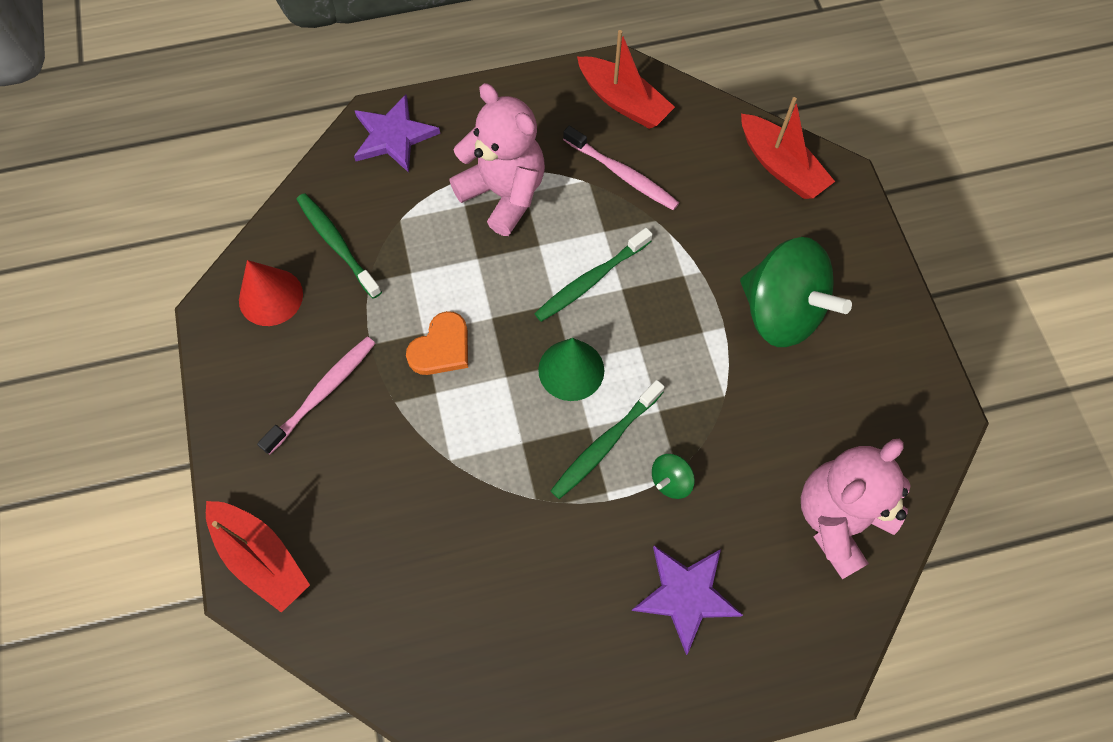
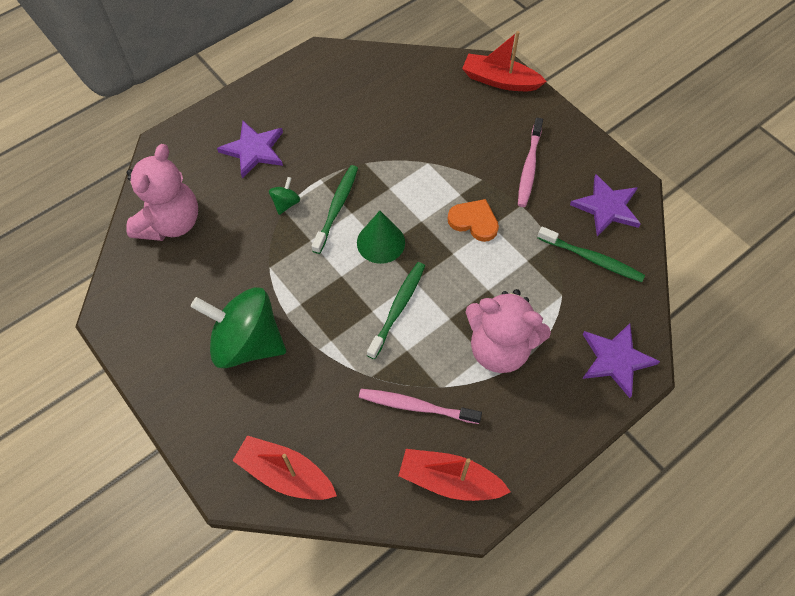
camera: 155 degrees right, 5 degrees down
red cone [239,260,303,326] -> purple star [570,174,641,236]
orange heart [406,311,468,375] -> orange heart turned 105 degrees clockwise [447,199,499,242]

